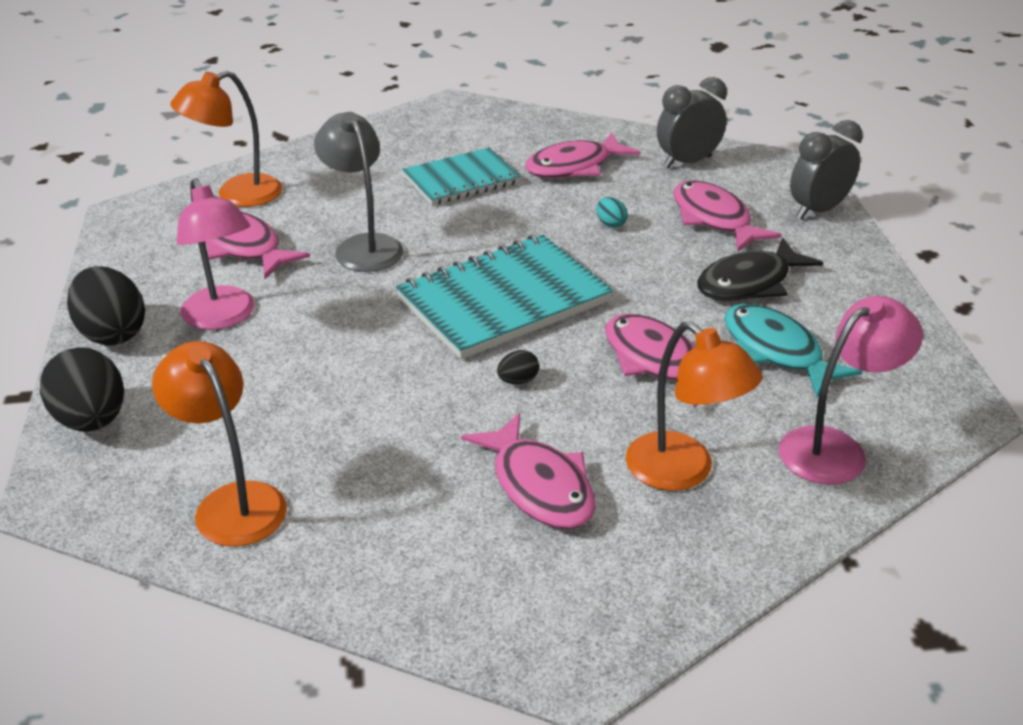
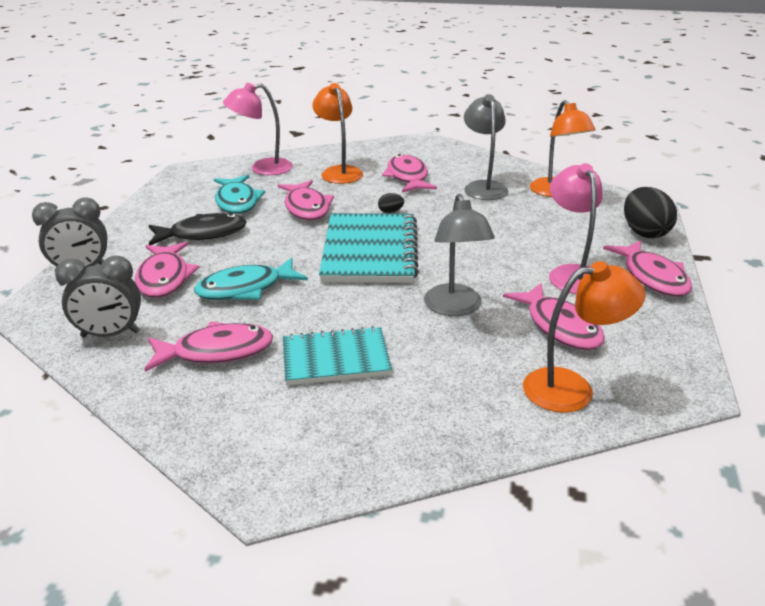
camera: 160 degrees left, 5 degrees down
black egg [67,266,145,345] -> pink fish [603,240,692,297]
turquoise notebook [396,235,613,359] -> turquoise notebook turned 75 degrees counterclockwise [319,213,419,283]
turquoise egg [596,197,628,228] -> turquoise fish [194,258,308,300]
none -> grey lamp [464,94,509,200]

